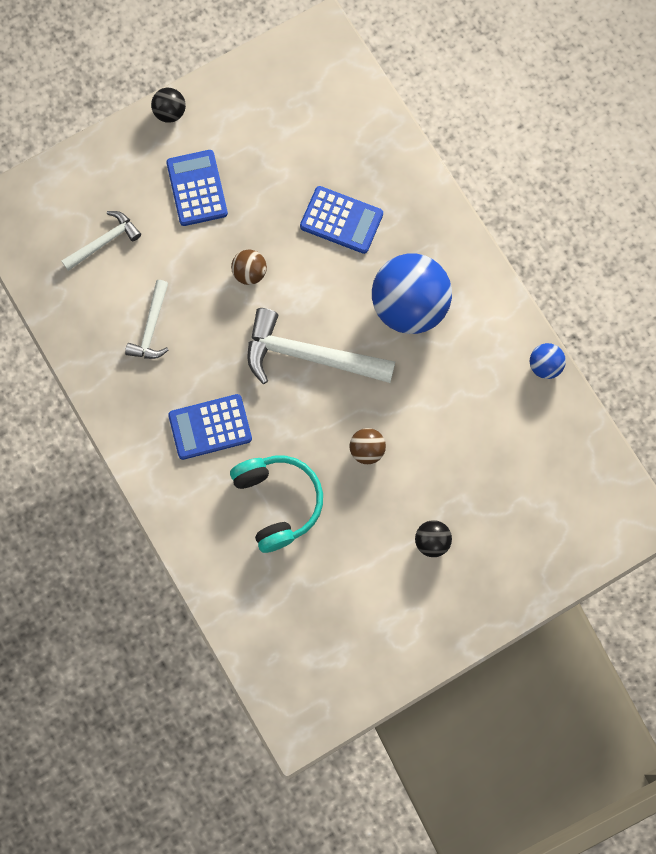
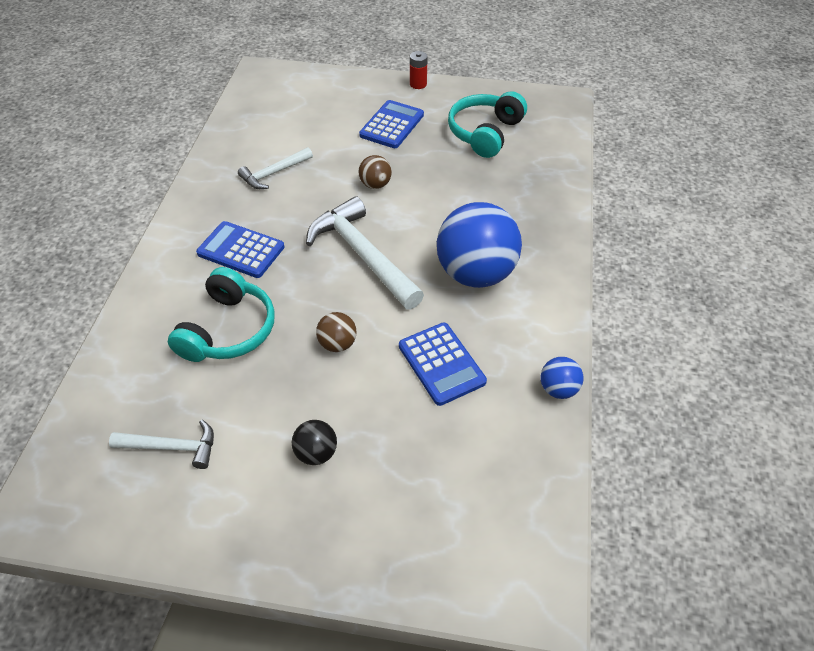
camera: 40 degrees right, 25 degrees down
white hammer [62,211,141,271] -> white hammer moved to [109,420,214,469]
black ball [151,88,186,123] -> red battery [410,51,428,89]
blue calculator [300,186,383,254] -> blue calculator moved to [399,323,487,406]
none -> turquoise headphones [448,91,527,158]

